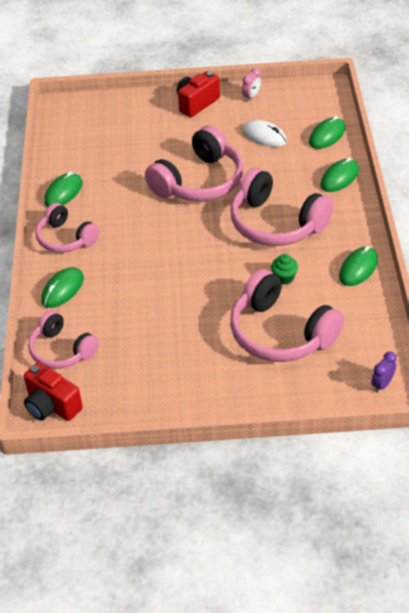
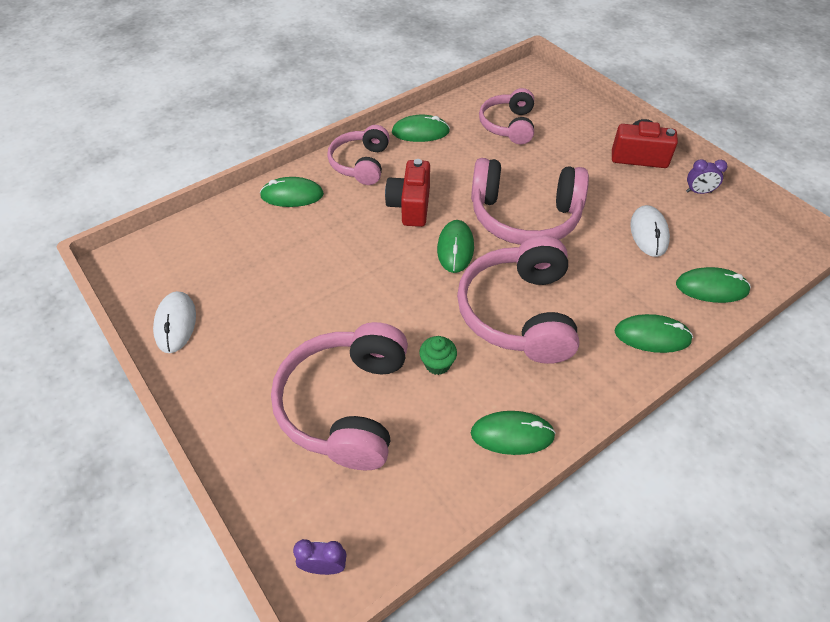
camera: 55 degrees right, 5 degrees up
red camera [24,362,83,421] -> red camera moved to [385,159,430,227]
pink headphones [28,311,99,369] -> pink headphones moved to [479,88,534,144]
pink clock [242,68,261,102] -> purple clock [686,159,728,194]
none -> white mouse [153,291,196,353]
none -> green mouse [437,220,474,273]

